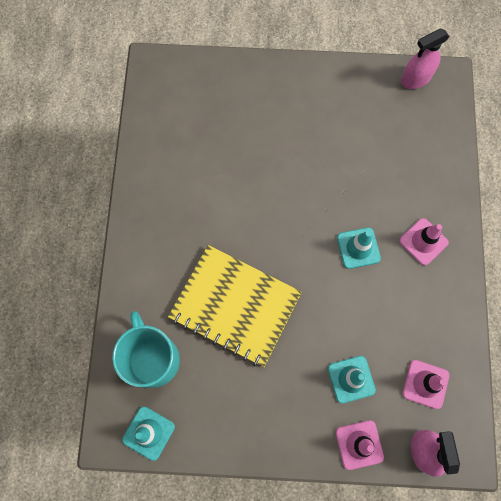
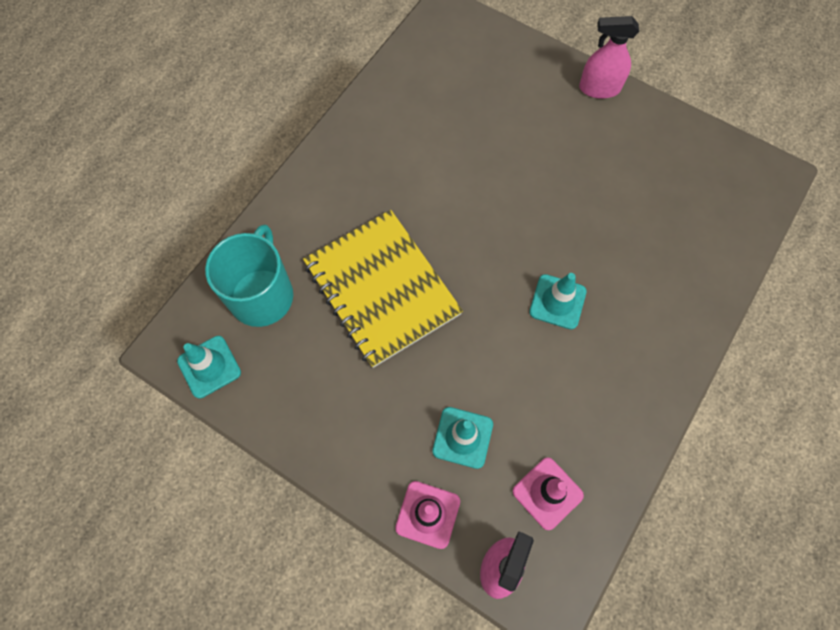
camera: 30 degrees right, 5 degrees down
pink traffic cone [399,218,449,266] -> none
pink spray bottle [401,28,450,89] -> pink spray bottle moved to [579,16,639,99]

